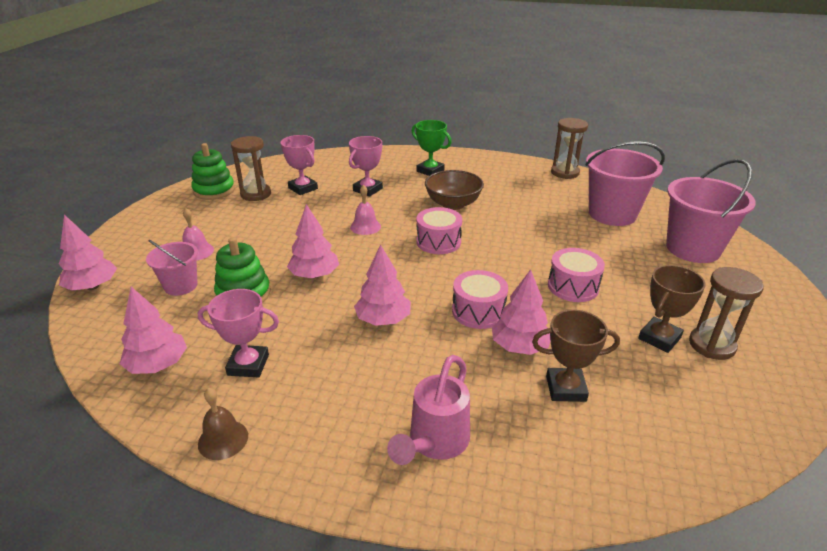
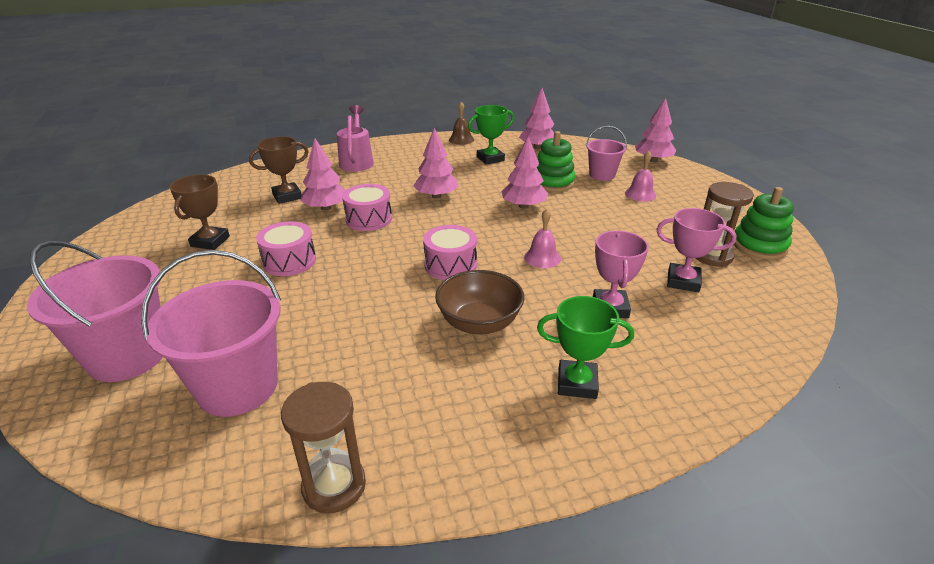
camera: 150 degrees right, 0 degrees up
pink trophy [198,289,279,377] -> green trophy [468,105,514,165]
brown hourglass [689,267,764,360] -> none

